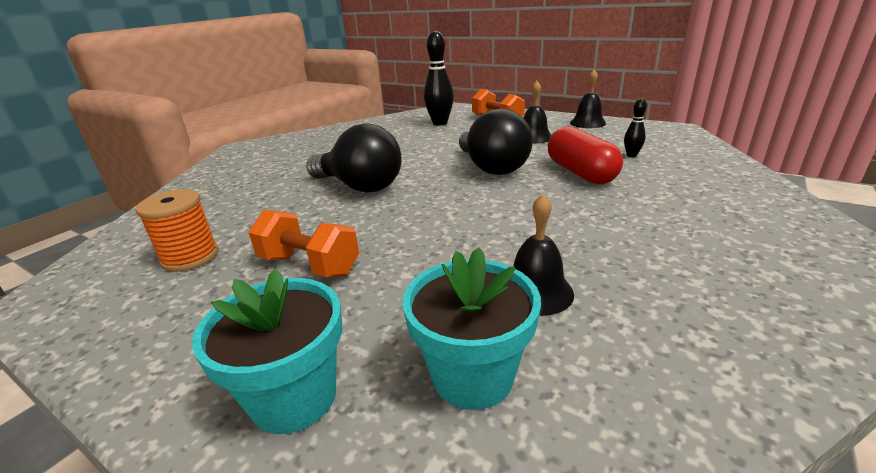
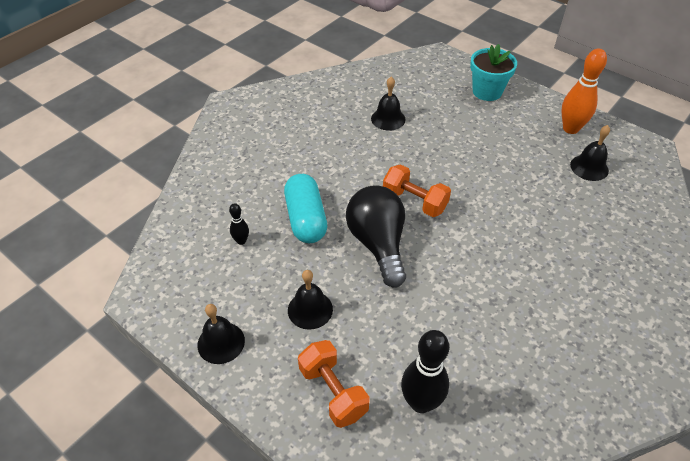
camera: 175 degrees left, 20 degrees up
orange spool [135,189,219,272] -> black bell [570,125,610,181]
orange dumbbell [249,210,359,277] -> orange dumbbell moved to [383,164,451,217]
black light bulb [306,123,402,193] -> none
turquoise flower pot [403,248,541,410] -> none
red capsule [547,127,623,184] -> turquoise capsule [284,174,327,243]
none -> orange bowling pin [561,48,607,134]

